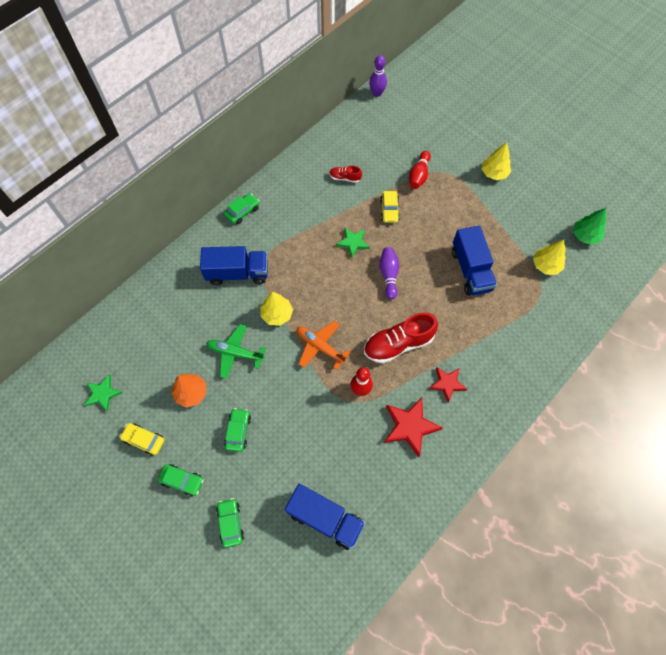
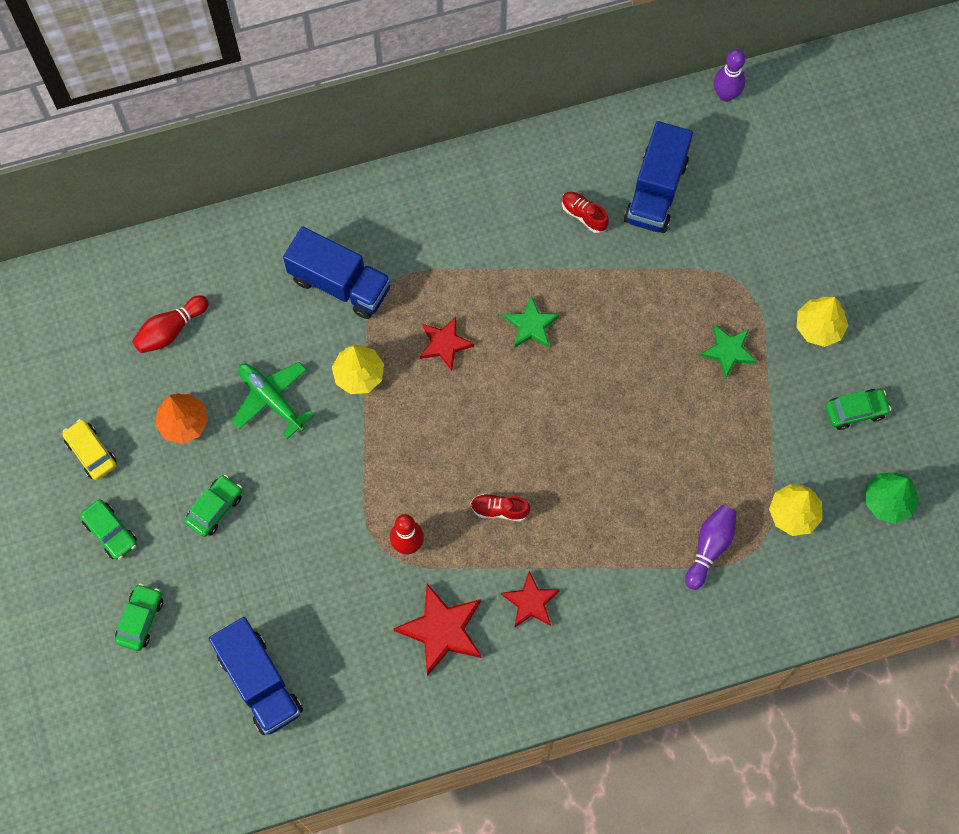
camera: 30 degrees right, 5 degrees up
green star [84,375,123,412] -> green star moved to [700,325,757,379]
green car [224,193,259,224] -> green car moved to [825,389,891,430]
orange plane [297,321,351,370] -> none
red shoe [364,312,438,364] -> red shoe [471,494,530,522], size x0.49
purple bowling pin [379,247,399,299] -> purple bowling pin moved to [685,505,737,590]
yellow car [380,191,400,223] -> none
red bowling pin [409,151,431,189] -> red bowling pin moved to [132,295,209,353]
blue truck [452,226,497,296] -> blue truck moved to [624,121,693,233]
none -> red star [420,317,474,371]

